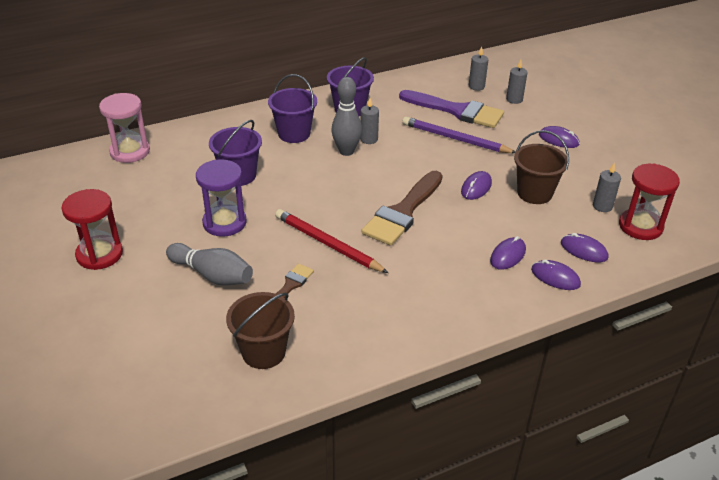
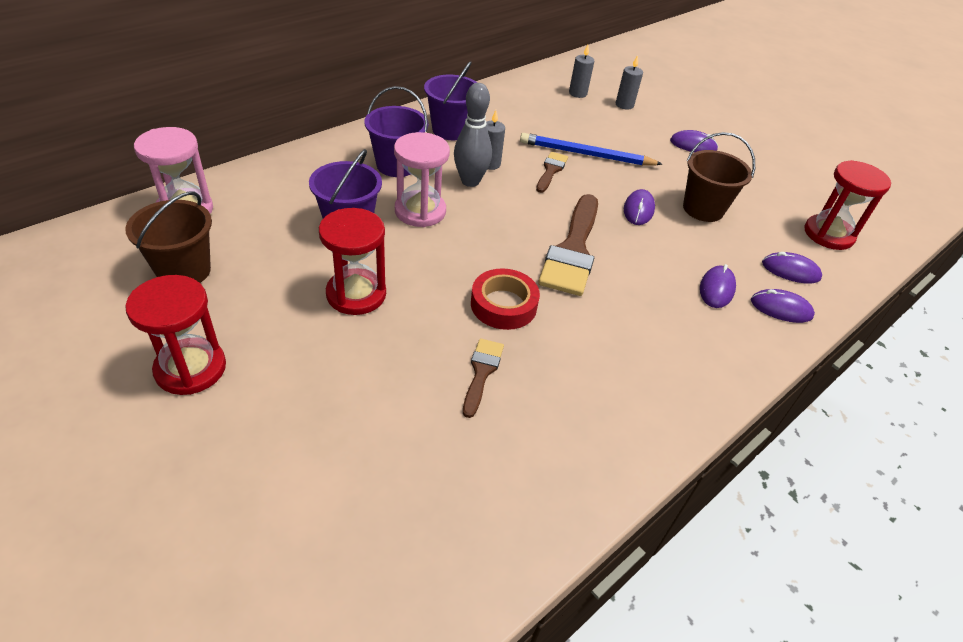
camera: 20 degrees left, 5 degrees up
grey bowling pin [166,243,253,286] -> none
purple hourglass [196,159,247,237] -> red hourglass [319,208,386,315]
brown bucket [226,292,295,369] -> brown bucket moved to [125,191,212,283]
red pencil [275,209,388,273] -> red tape [471,268,540,330]
purple brush [399,90,504,128] -> none
purple pencil [403,117,515,153] -> blue pencil [520,133,663,166]
grey candle [593,162,621,212] -> none
none -> pink hourglass [394,132,450,227]
none -> brown brush [536,152,568,193]

